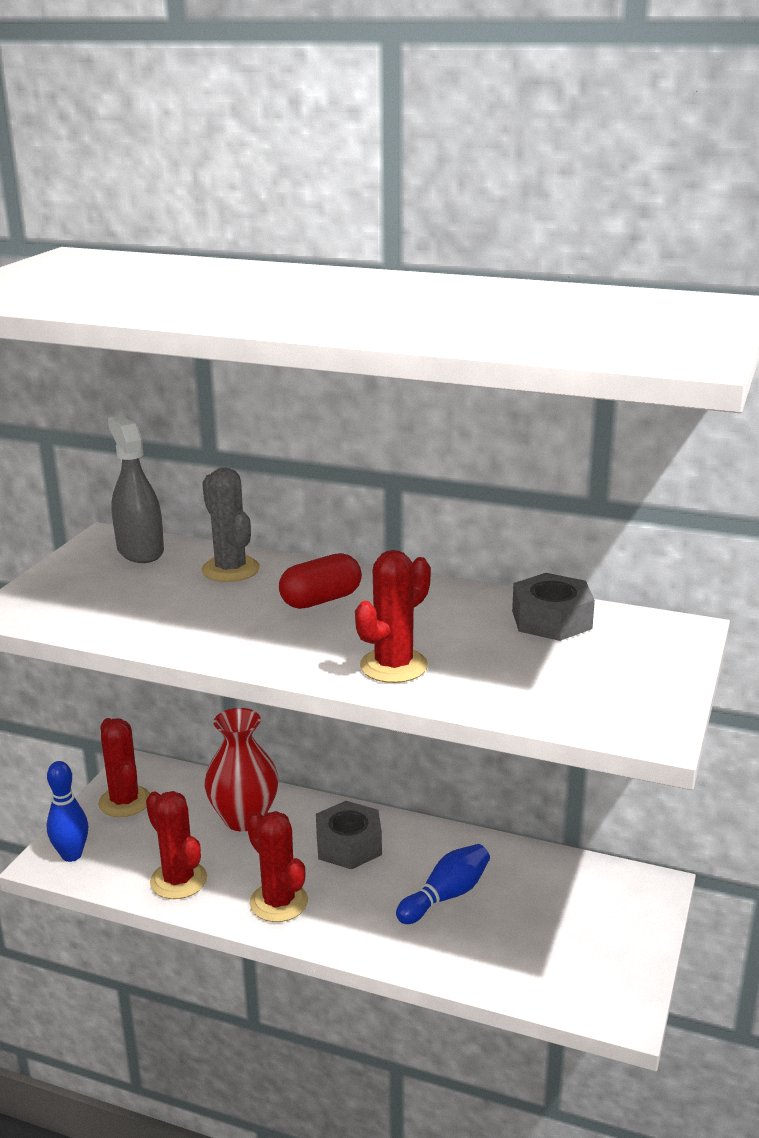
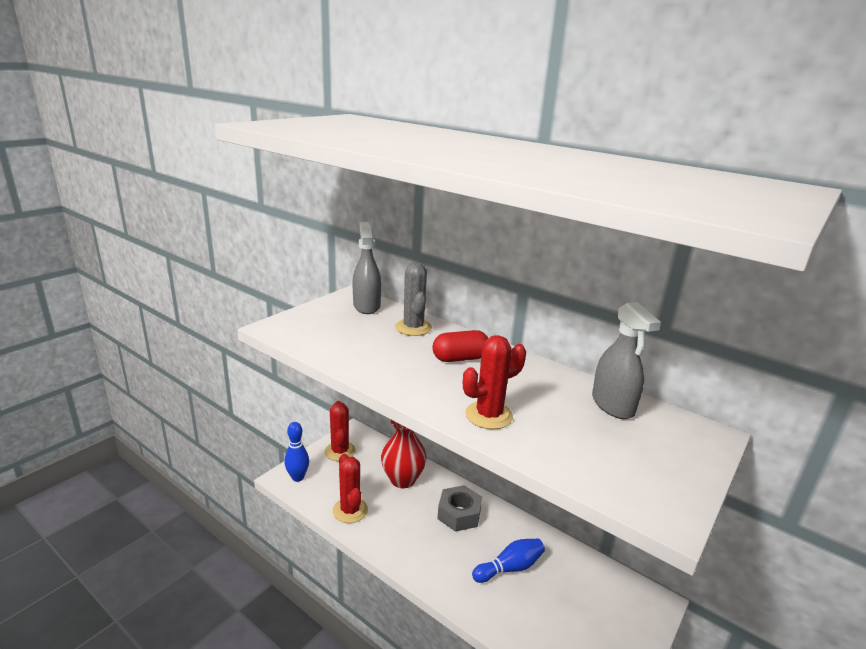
camera: 15 degrees right, 0 degrees up
red cactus [247,811,308,922] -> none
grey nut [512,573,595,641] -> grey spray bottle [592,302,661,419]

